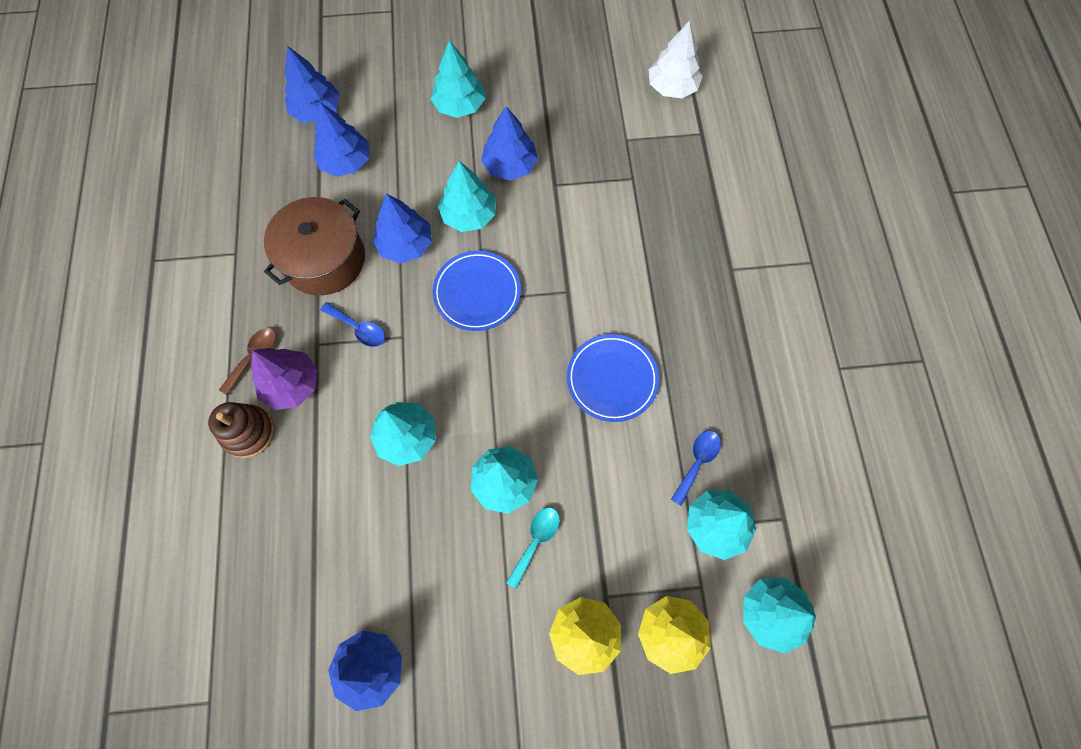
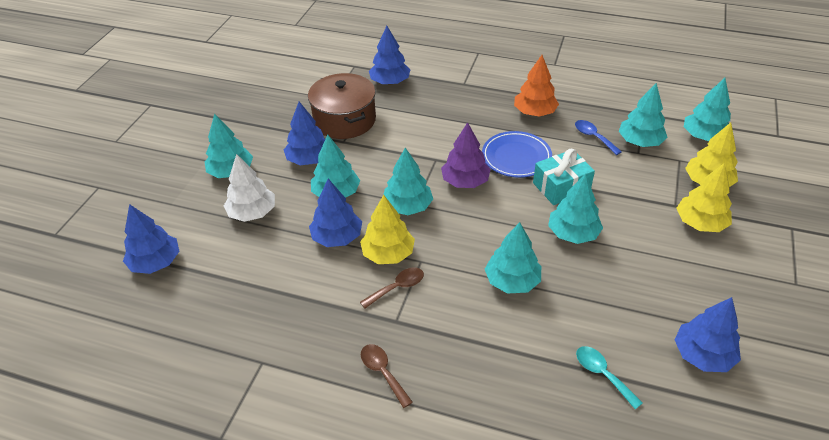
camera: 65 degrees left, 25 degrees down
brown stacking toy [208,402,275,458] -> none
purple tree [251,348,318,410] -> purple tree moved to [441,122,491,188]
brown pot [264,197,365,295] -> brown pot moved to [308,73,376,139]
blue tree [313,102,369,177] -> blue tree moved to [369,26,411,85]
blue spoon [320,302,385,347] -> brown spoon [360,268,424,309]
blue plate [433,251,521,331] -> turquoise tree [383,148,433,215]
turquoise spoon [506,507,560,589] -> turquoise spoon moved to [576,346,643,409]
white tree [649,21,703,98] -> white tree moved to [224,154,275,222]
none -> yellow tree [360,195,415,264]
none -> orange tree [514,55,559,117]
none -> turquoise gift [533,149,595,205]

